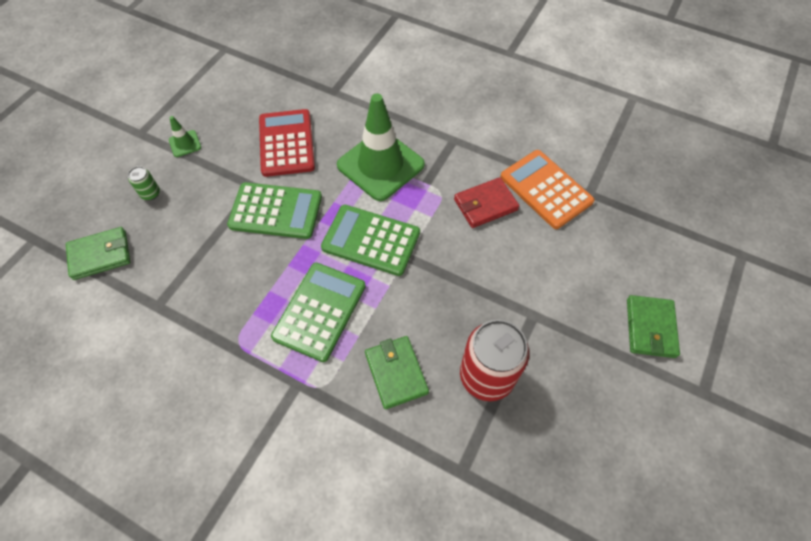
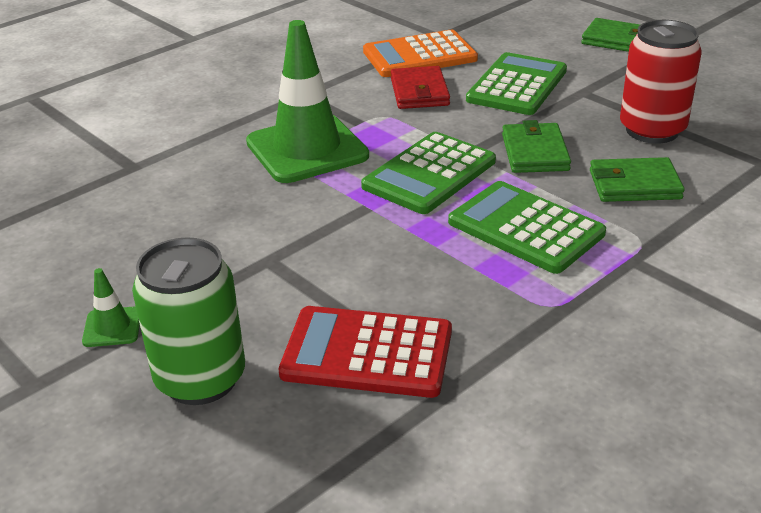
camera: 70 degrees left, 25 degrees down
green wallet [66,227,130,280] -> green wallet moved to [502,120,571,173]
green can [128,166,160,200] -> green can [132,237,245,405], size x2.28
green calculator [227,182,322,239] -> green calculator moved to [466,52,567,115]
red calculator [259,109,315,177] -> red calculator moved to [278,306,452,398]

